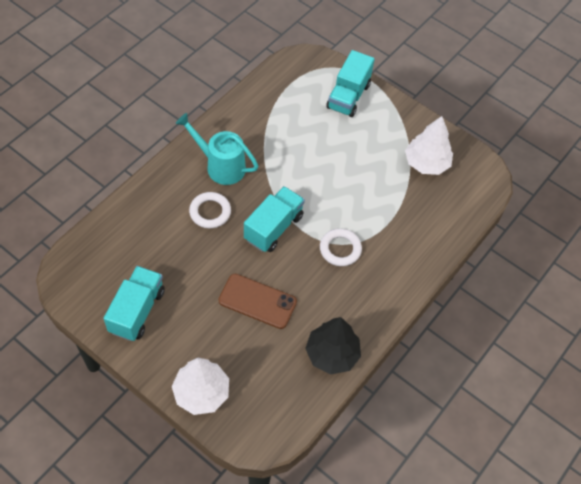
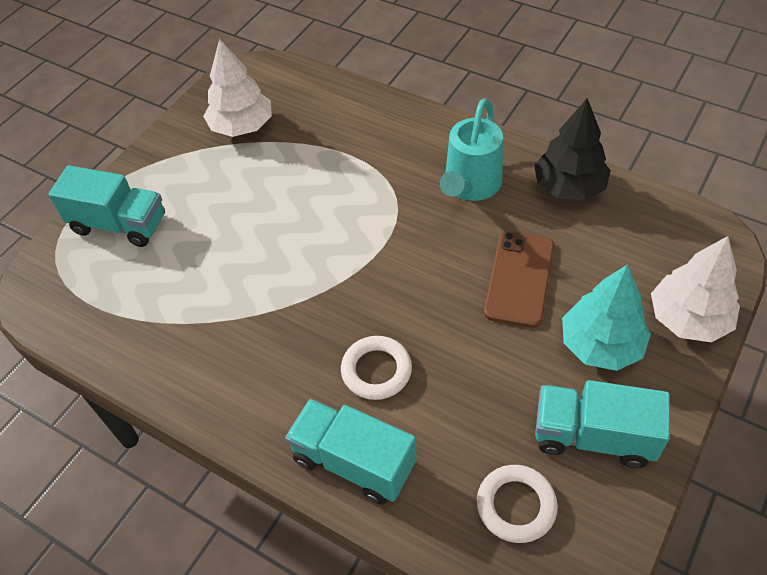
camera: 90 degrees left, 5 degrees down
turquoise watering can [176,113,258,185] -> turquoise watering can moved to [440,98,503,201]
turquoise truck [244,186,305,252] -> turquoise truck moved to [285,399,417,505]
white ring [320,228,362,266] -> white ring moved to [477,465,558,543]
none -> turquoise tree [562,264,651,371]

